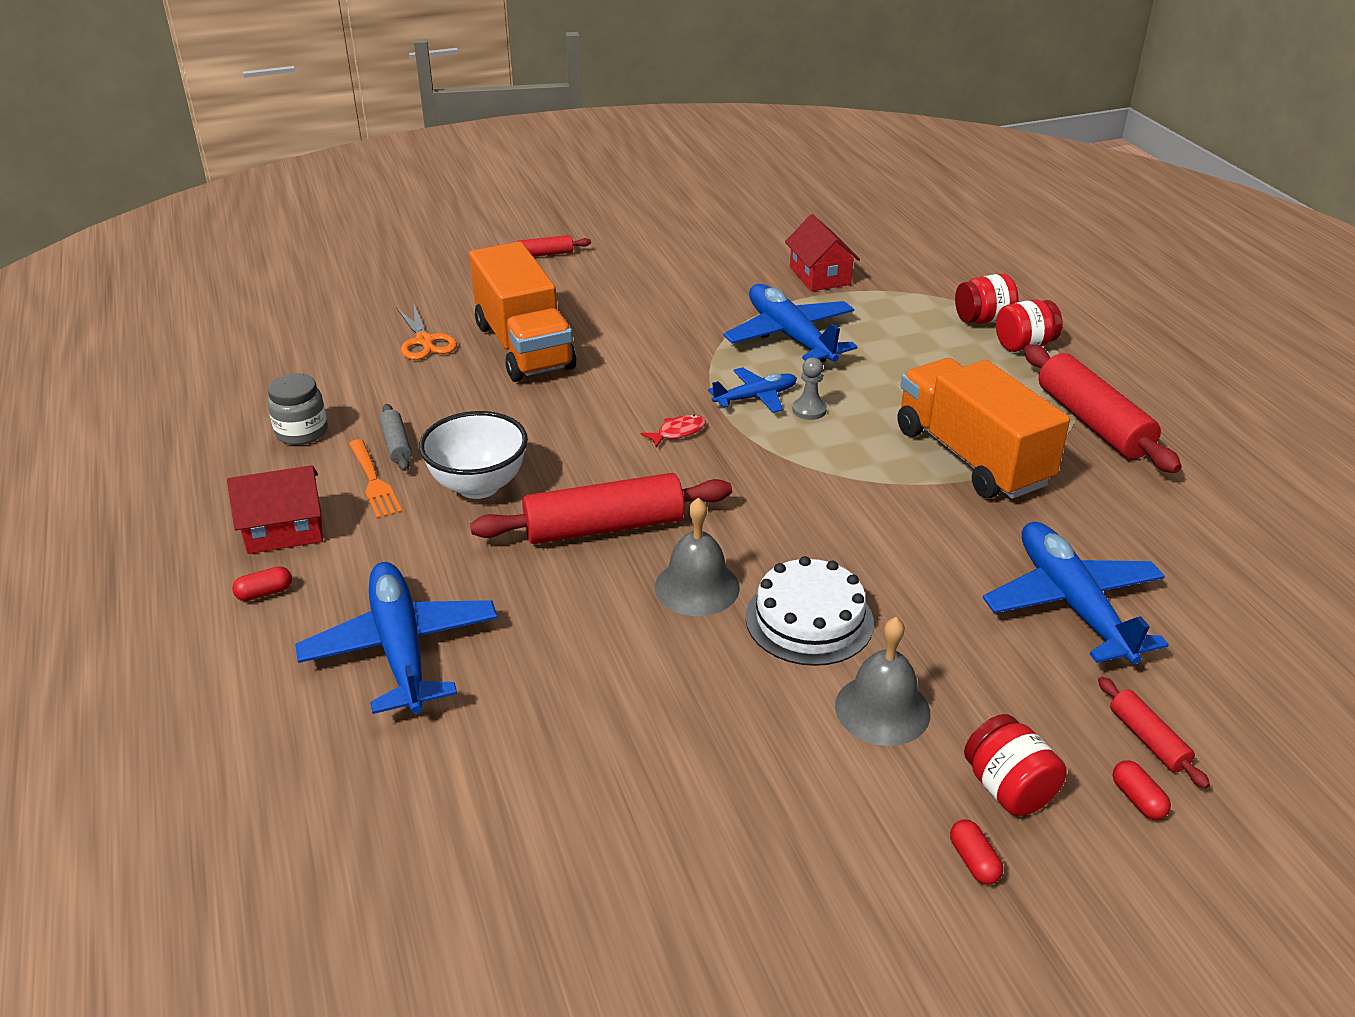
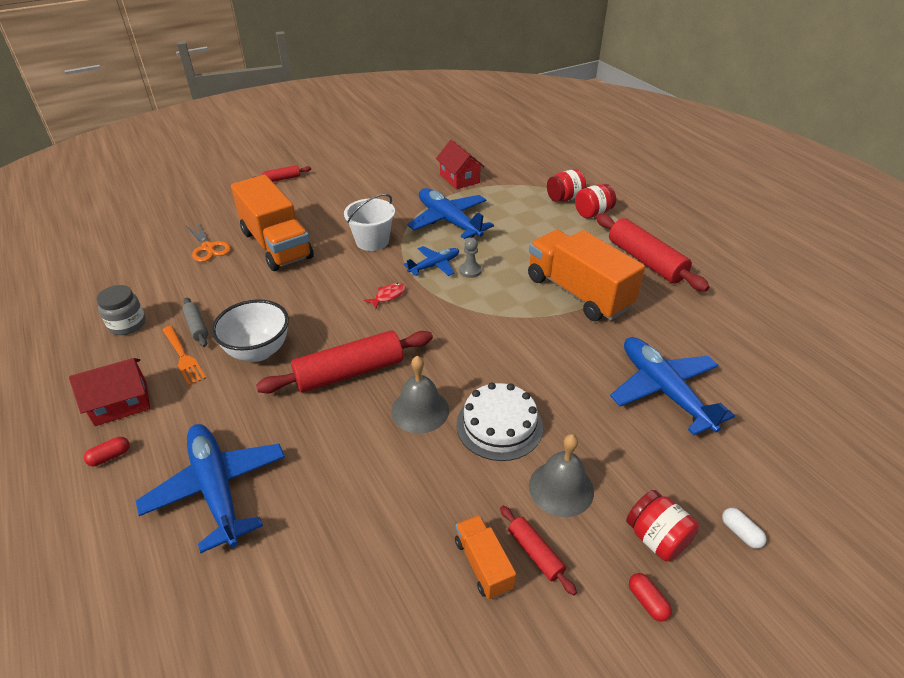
camera: 10 degrees left, 5 degrees up
red rolling pin [1098,677,1210,789] -> red rolling pin moved to [500,506,577,596]
red capsule [1112,760,1171,820] -> white capsule [722,508,767,549]
none -> white bucket [344,194,395,251]
none -> orange truck [455,515,516,600]

